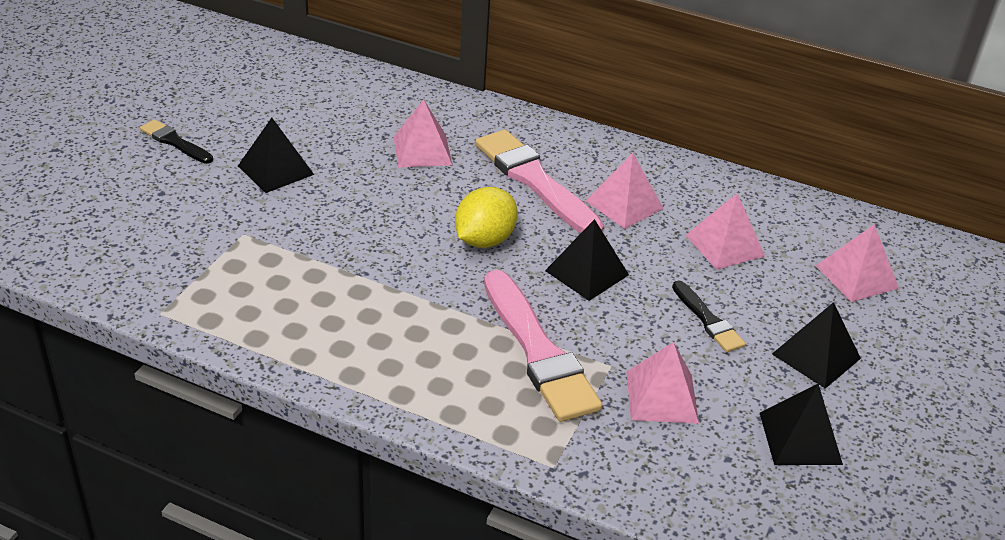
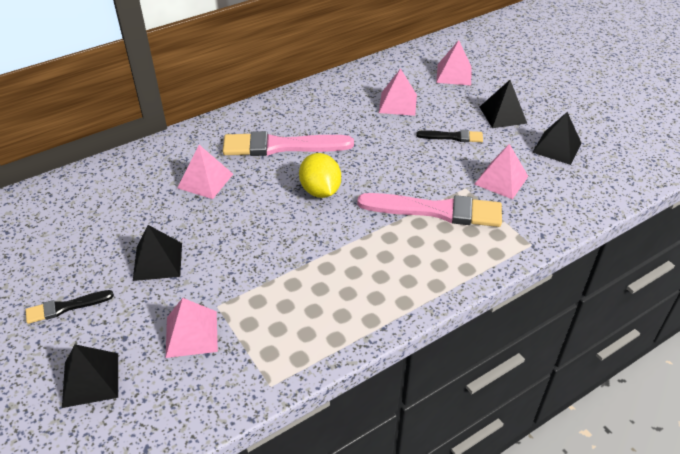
camera: 55 degrees left, 5 degrees up
black pyramid [545,219,629,301] -> black pyramid moved to [62,344,118,408]
pink pyramid [586,153,664,229] -> pink pyramid moved to [166,298,218,358]

